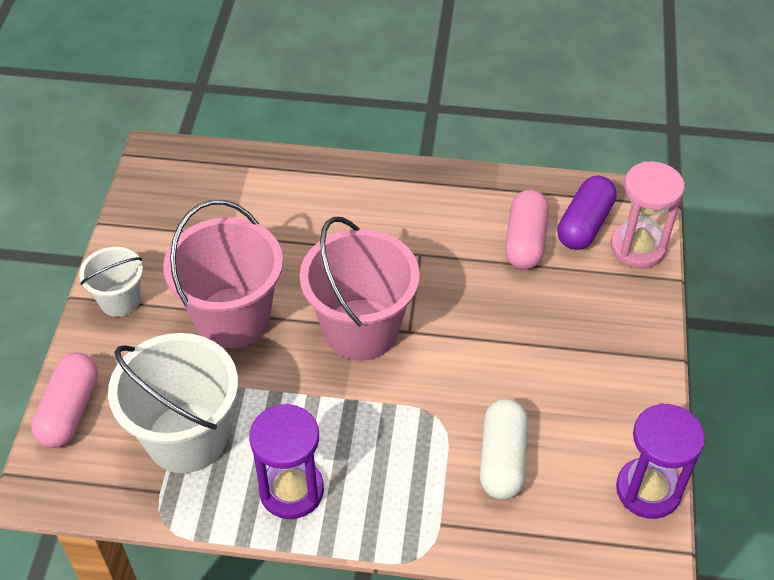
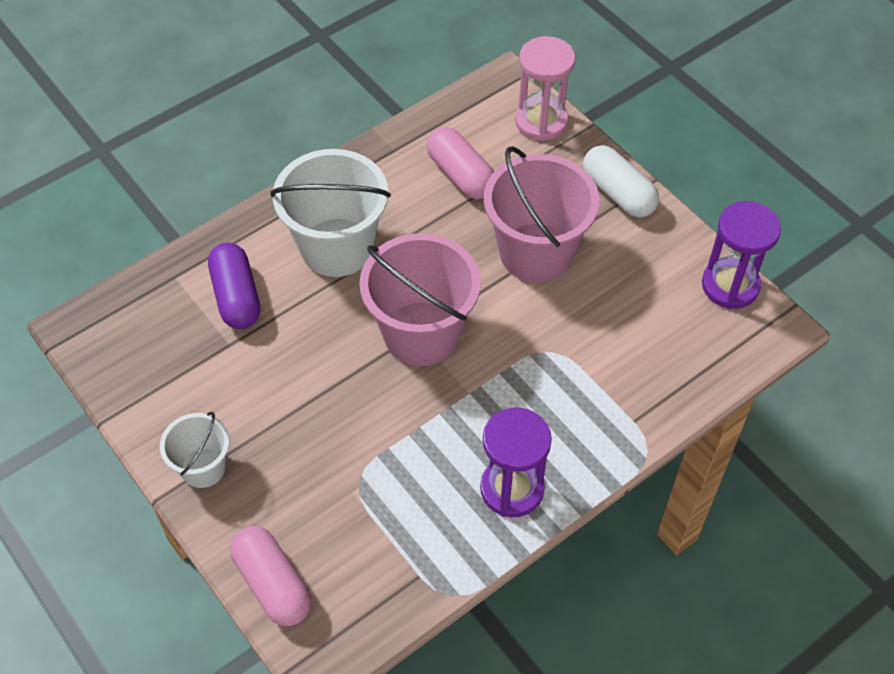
camera: 45 degrees left, 5 degrees up
white bucket [108,333,238,473] -> white bucket moved to [270,149,391,277]
pink bucket [163,200,283,348] -> pink bucket moved to [484,146,600,282]
white capsule [480,399,528,499] -> white capsule moved to [583,145,659,218]
purple capsule [557,176,617,250] -> purple capsule moved to [208,243,260,329]

